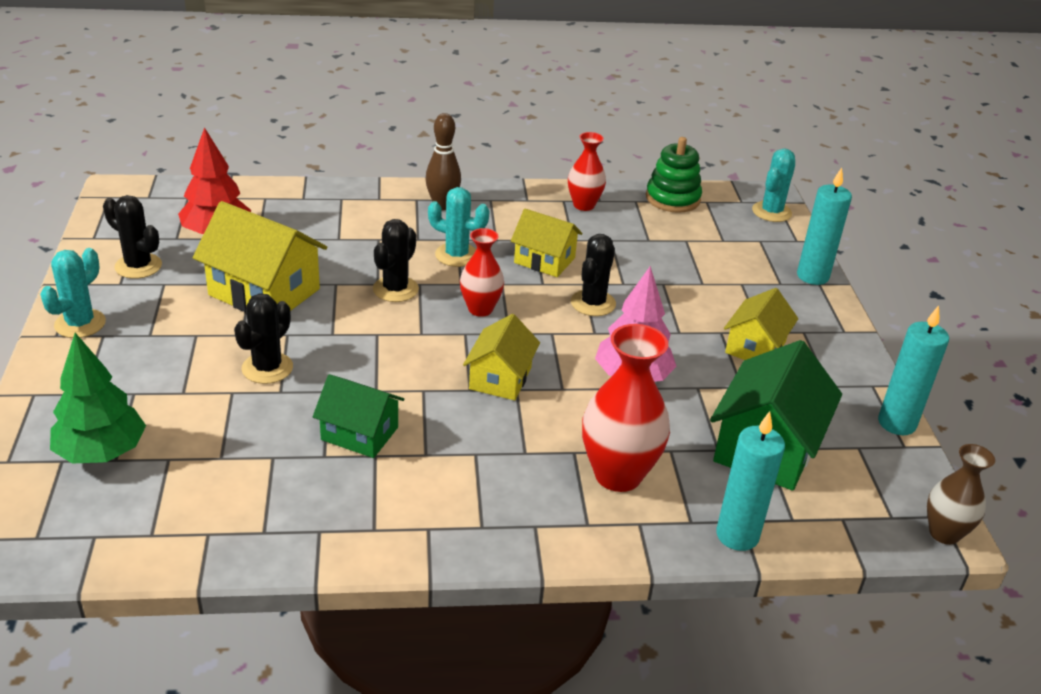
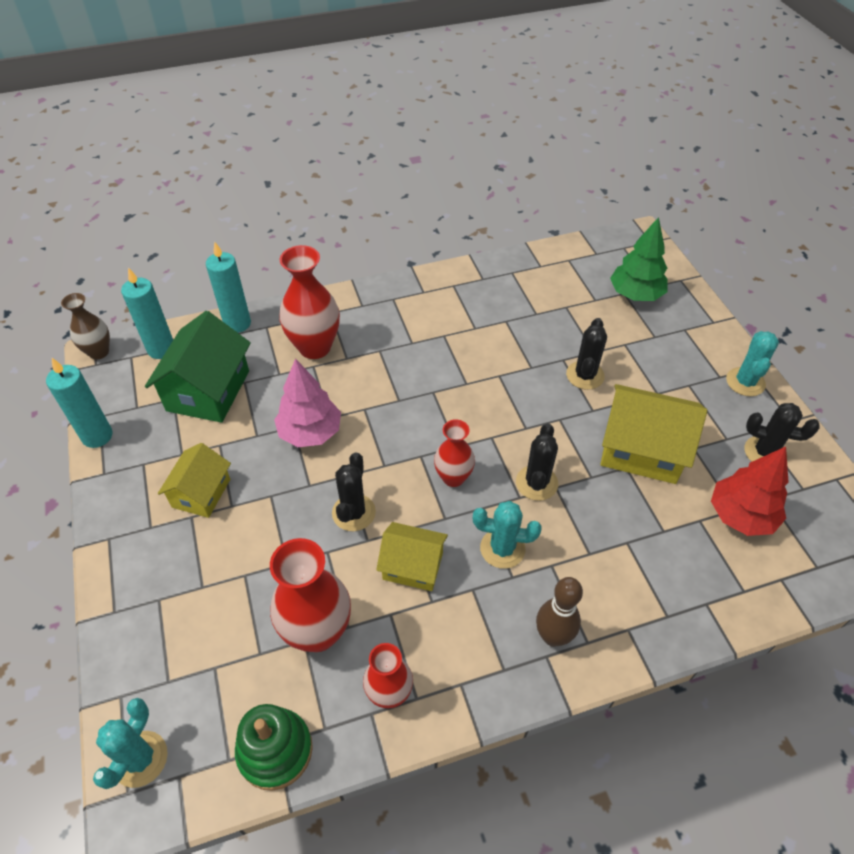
camera: 170 degrees right, 15 degrees up
green house [313,374,404,458] -> none
yellow house [463,314,540,400] -> none
turquoise candle [797,168,852,285] -> turquoise candle moved to [121,268,173,359]
none -> red vase [270,538,351,652]

